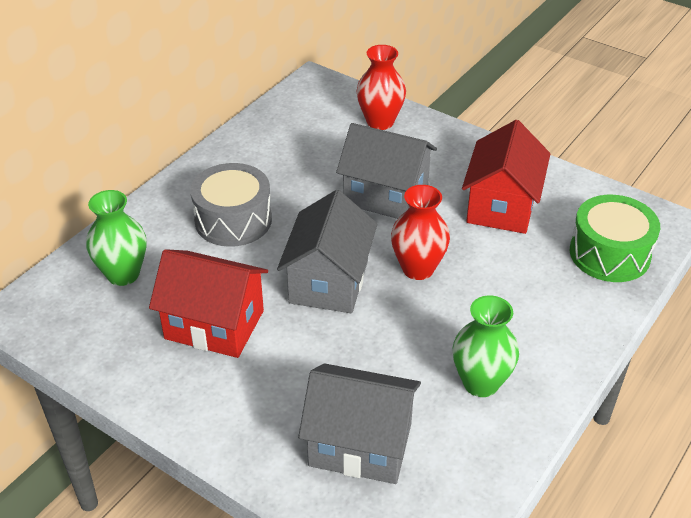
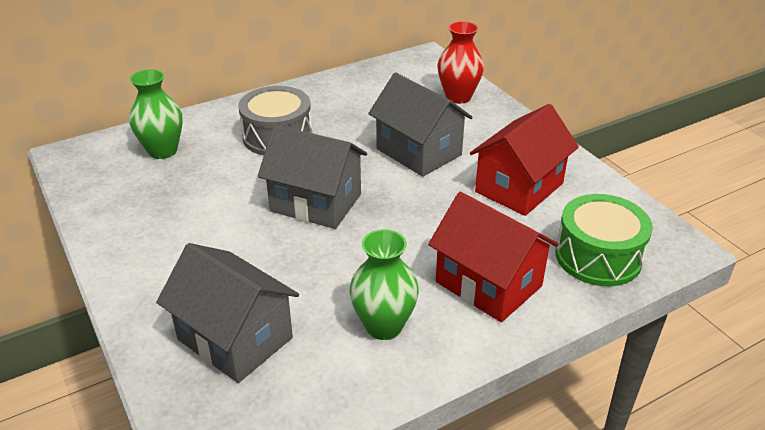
camera: 25 degrees right, 5 degrees down
red house [149,249,268,358] -> red house moved to [428,192,559,322]
grey house [277,190,378,313] -> grey house turned 75 degrees clockwise [258,125,367,229]
red vase [391,185,450,280] -> none

